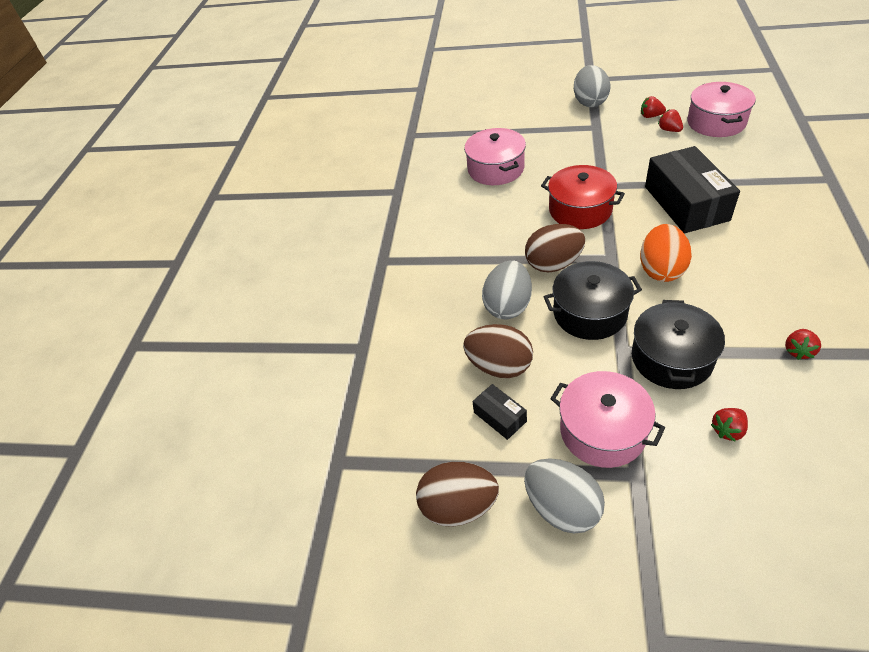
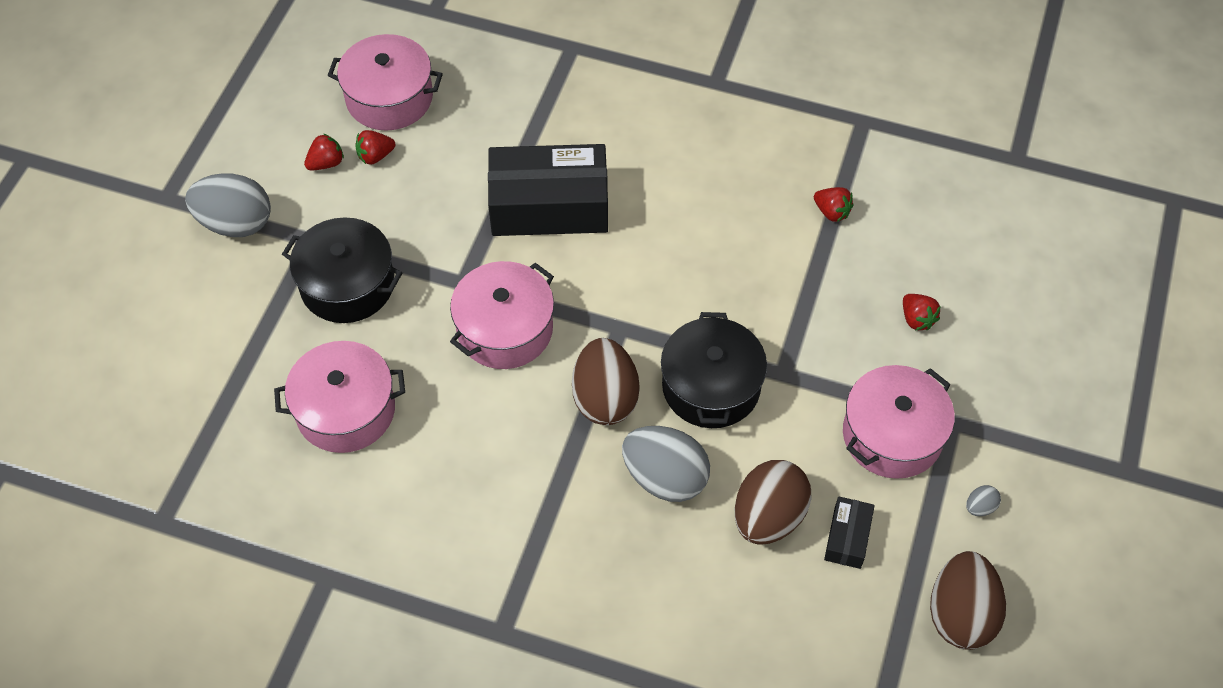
camera: 85 degrees left, 10 degrees up
black box [472,384,527,440] -> black box turned 45 degrees counterclockwise [824,496,875,569]
grey egg [524,458,605,533] -> grey egg [966,485,1001,516], size x0.41
red pot [541,165,625,229] -> pink pot [450,261,554,369]
black pot [632,300,725,389] -> black pot moved to [282,217,402,323]
orange egg [640,224,692,282] -> none
red strawberry [641,96,666,118] -> red strawberry turned 150 degrees counterclockwise [304,134,344,170]

